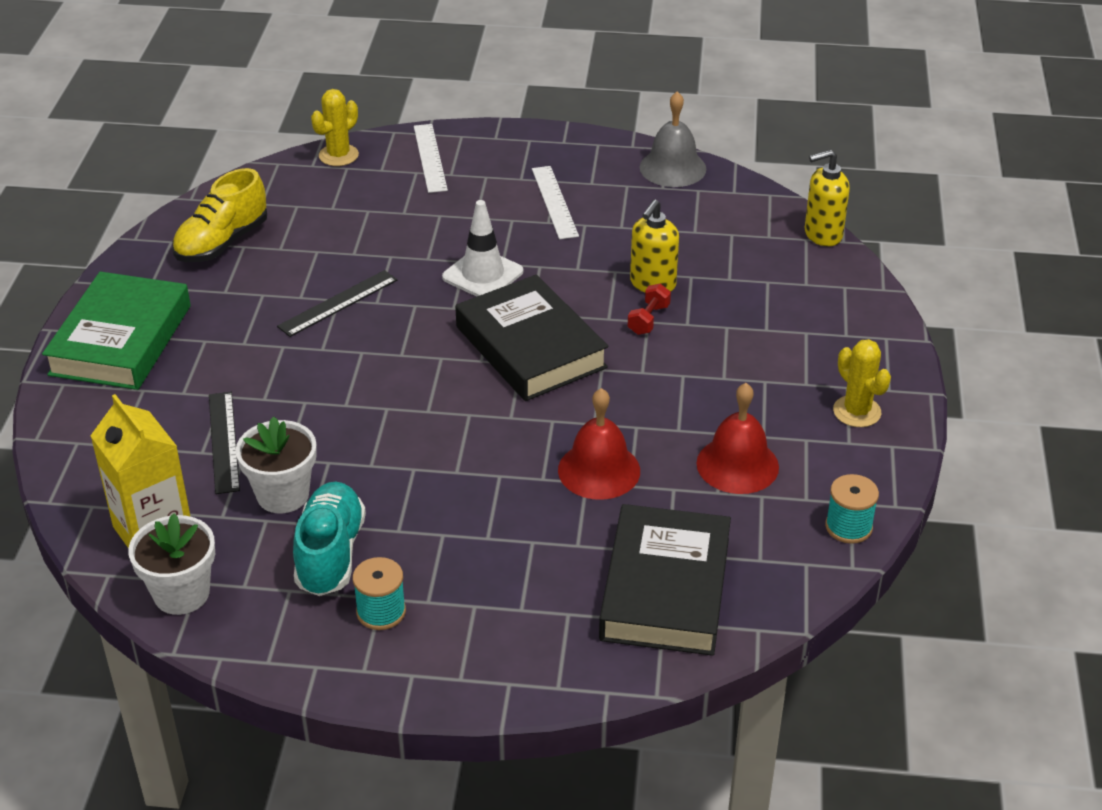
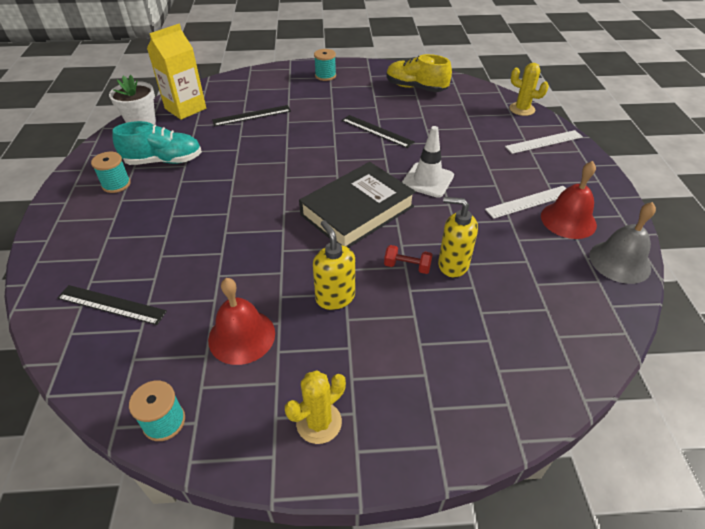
camera: 80 degrees right, 5 degrees up
green book [42,272,191,390] -> turquoise spool [314,49,336,81]
white flower pot [236,416,317,513] -> none
red bell [558,388,640,500] -> red bell moved to [541,161,597,239]
black book [599,504,731,656] -> black ruler [57,285,167,325]
yellow soap dispenser [805,150,850,246] -> yellow soap dispenser moved to [313,220,355,310]

